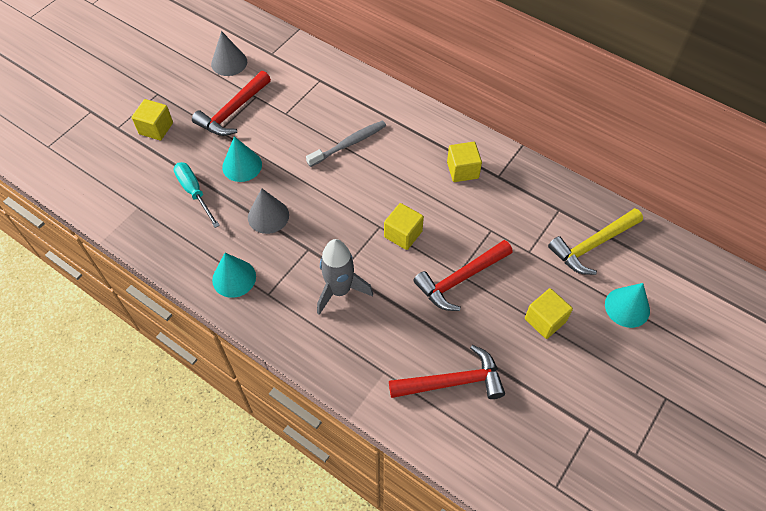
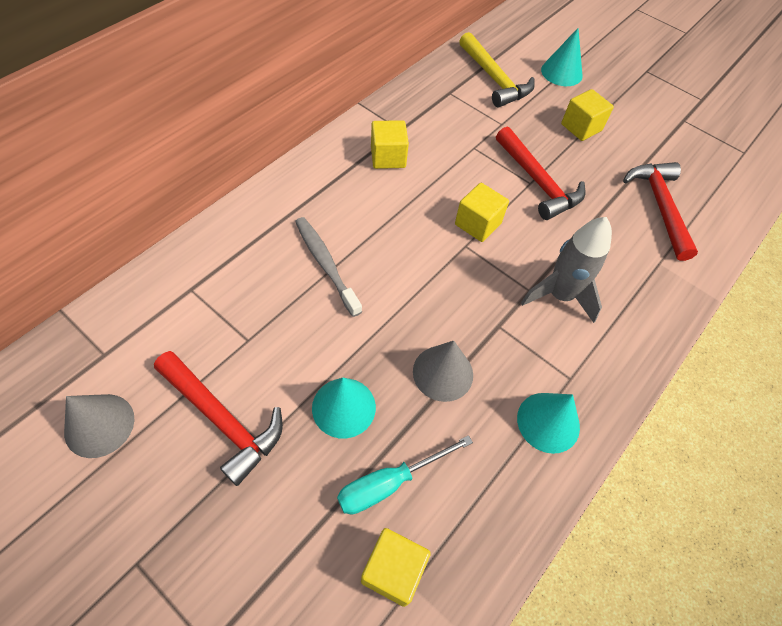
camera: 90 degrees left, 0 degrees up
yellow cube [132,99,173,141] -> yellow cube moved to [361,528,431,607]

